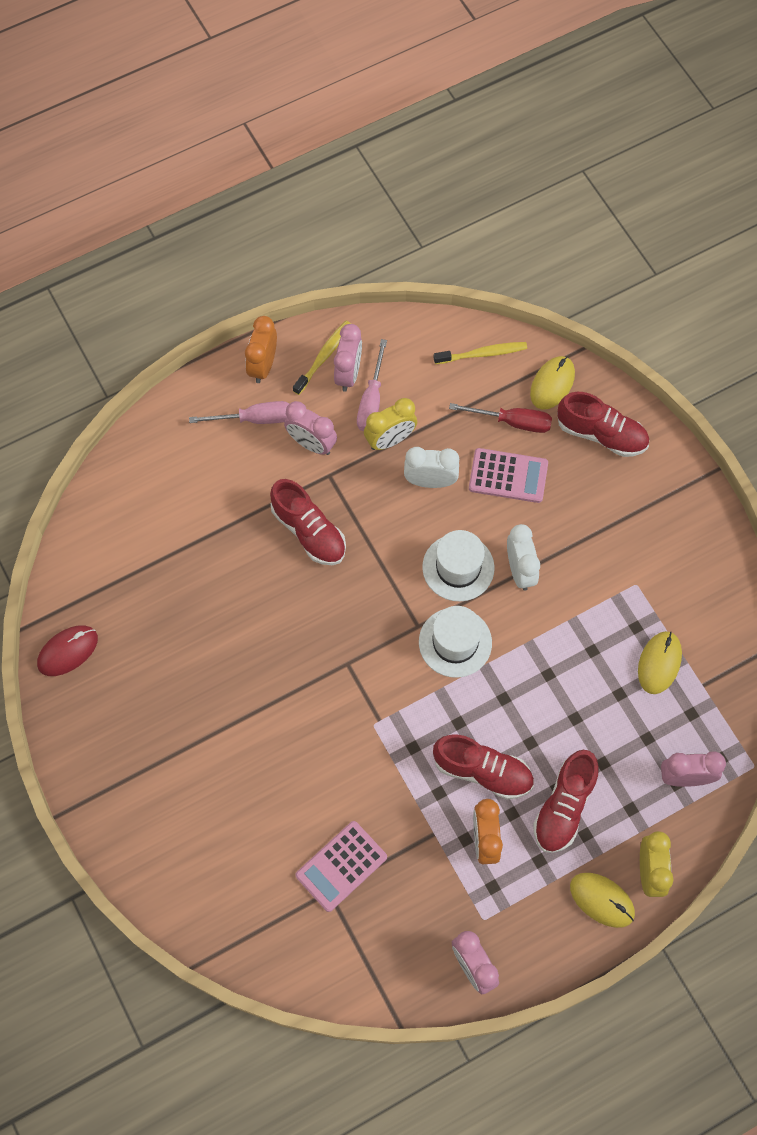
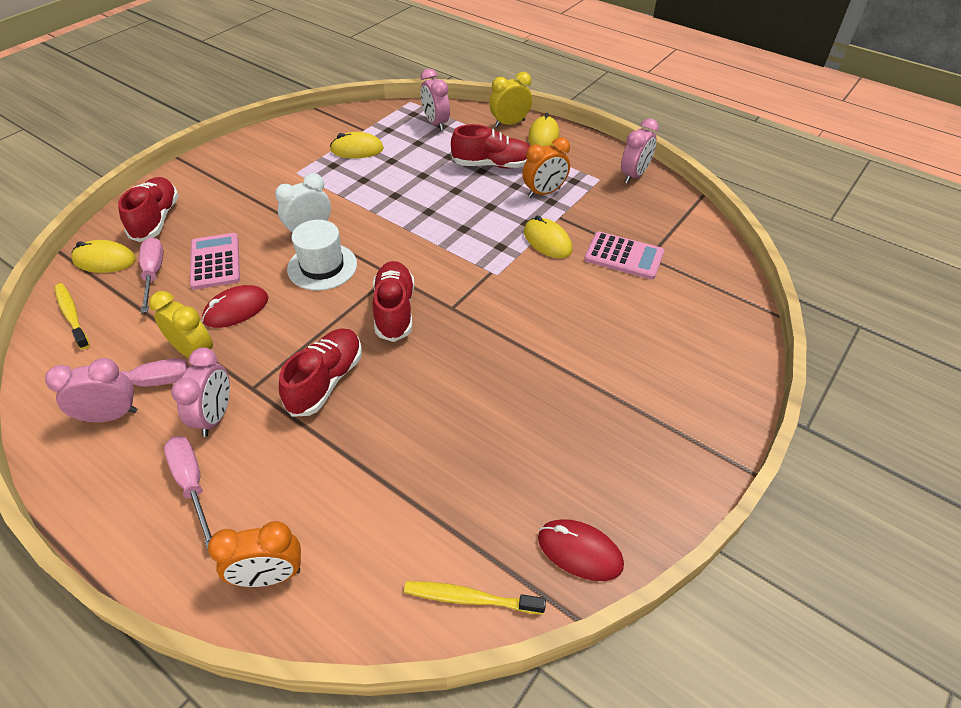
camera: 115 degrees left, 20 degrees down
orange clock [245,316,277,383] -> orange clock moved to [208,521,301,587]
yellow toothbrush [293,321,351,395] -> yellow toothbrush moved to [404,581,546,614]
white clock [404,447,459,488] -> red mouse [202,285,269,328]
white hat [419,606,492,678] -> none
red shoe [433,735,534,799] -> red shoe moved to [373,261,414,342]
red screwdriver [449,403,552,433] -> pink screwdriver [139,237,163,313]
none -> yellow mouse [524,216,573,258]

